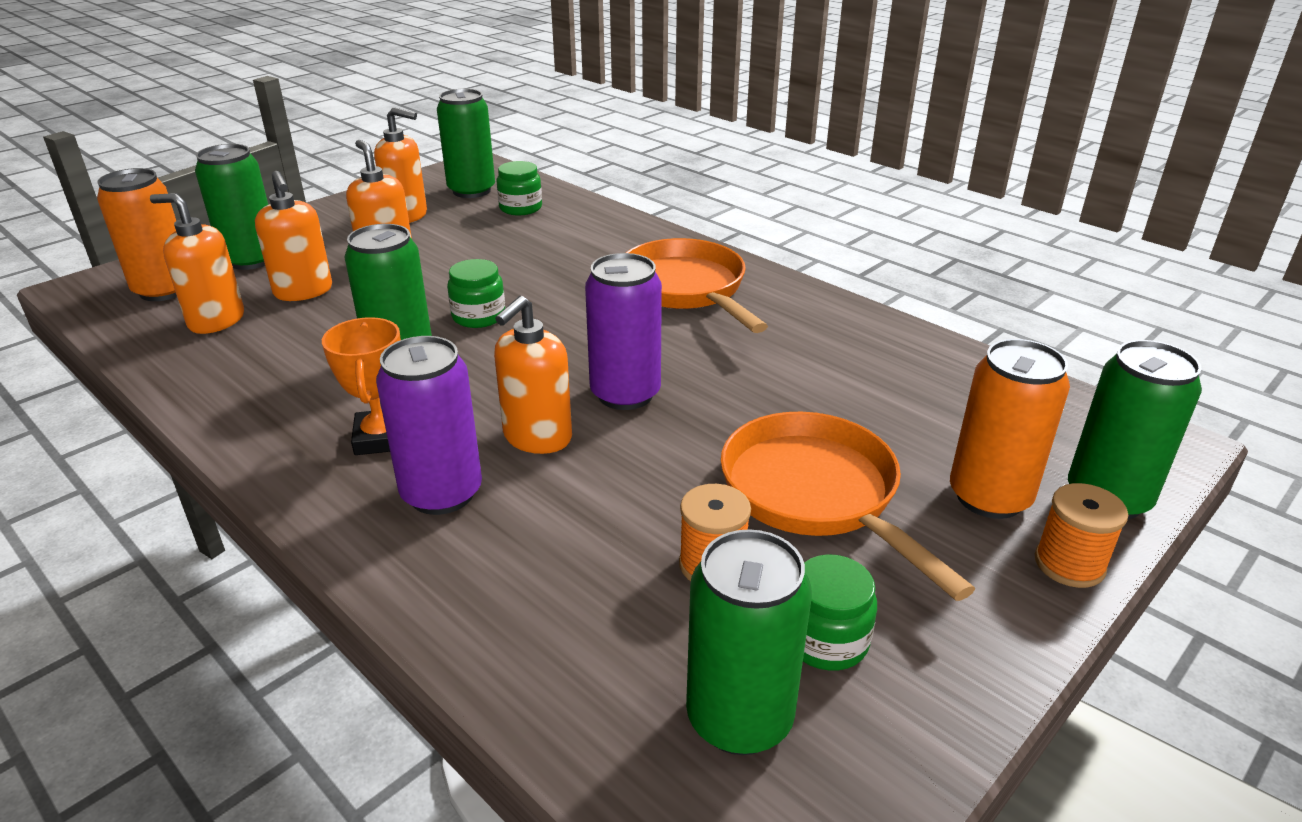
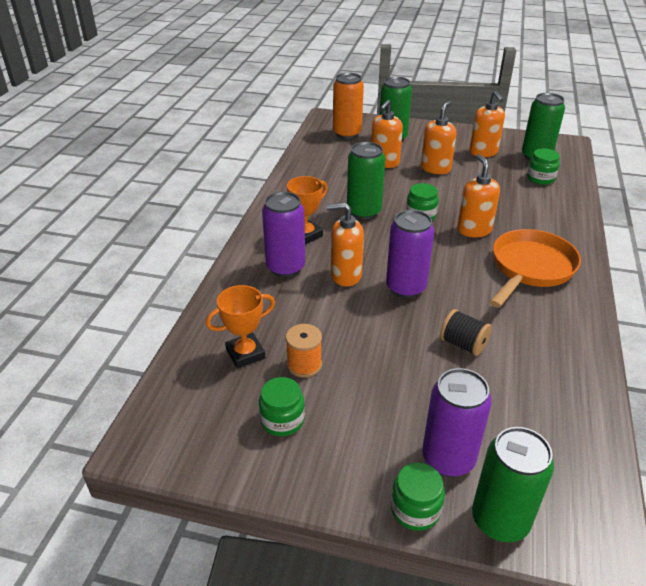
camera: 60 degrees right, 5 degrees up
orange soap dispenser [150,193,244,334] -> orange soap dispenser moved to [457,154,500,237]
green can [686,529,812,755] -> none
orange pan [721,412,975,601] -> none
orange can [950,339,1070,519] -> purple can [422,368,492,477]
orange spool [1035,483,1128,588] -> green jar [391,462,445,531]
none -> orange trophy [206,285,275,369]
none -> black spool [440,309,492,356]

